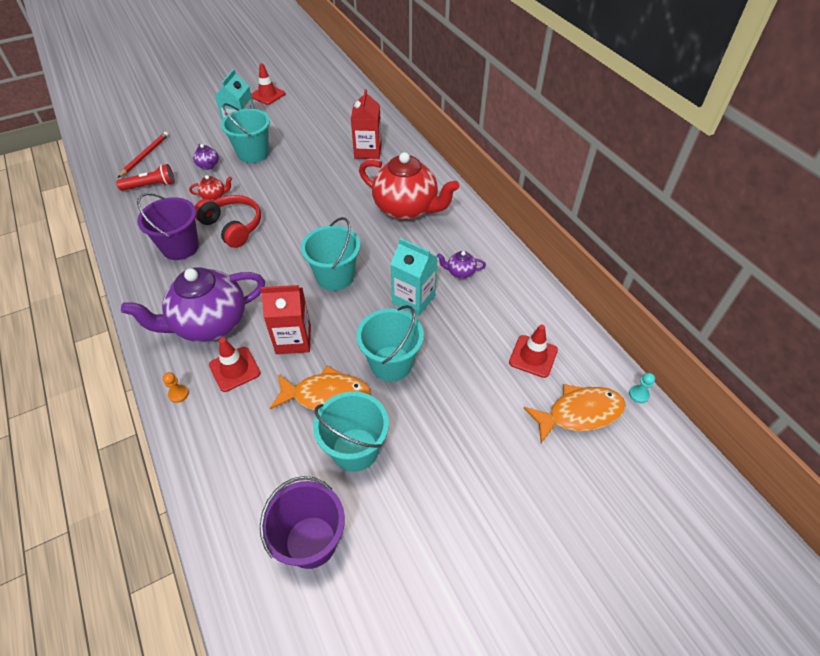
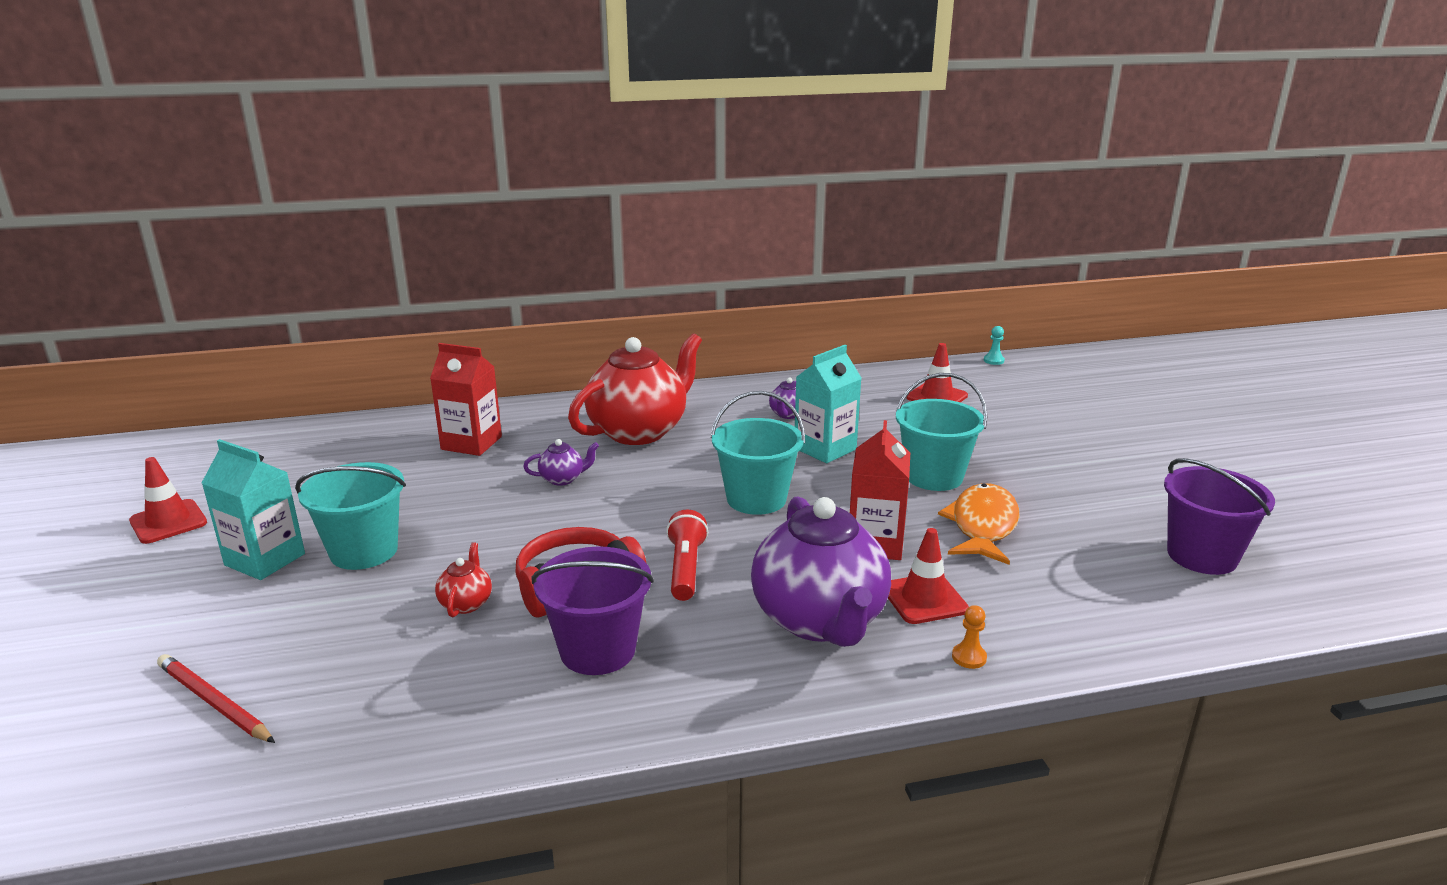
camera: 75 degrees left, 25 degrees down
red flashlight [116,164,175,191] -> red flashlight moved to [666,509,708,601]
purple teapot [193,144,219,170] -> purple teapot moved to [523,439,599,486]
turquoise bucket [313,392,389,472] -> none
orange fish [524,384,626,443] -> none

